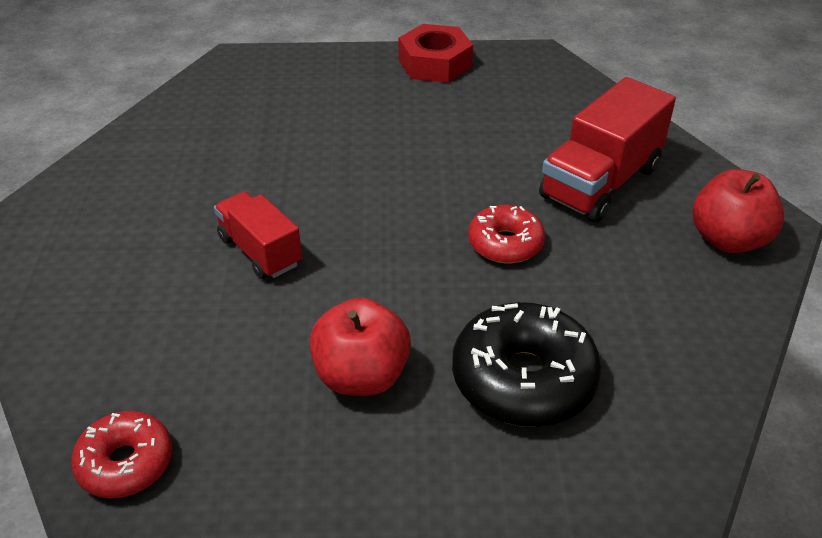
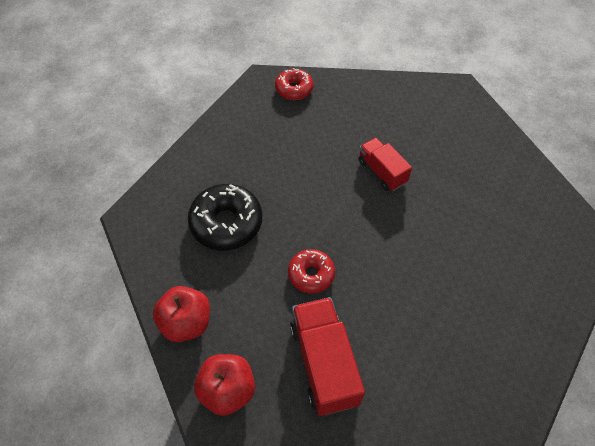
camera: 125 degrees right, 15 degrees up
red truck [214,191,302,279] -> red truck turned 120 degrees counterclockwise [358,138,412,191]
red apple [310,298,411,396] -> red apple moved to [153,286,210,342]
red nut [399,24,473,83] -> none

